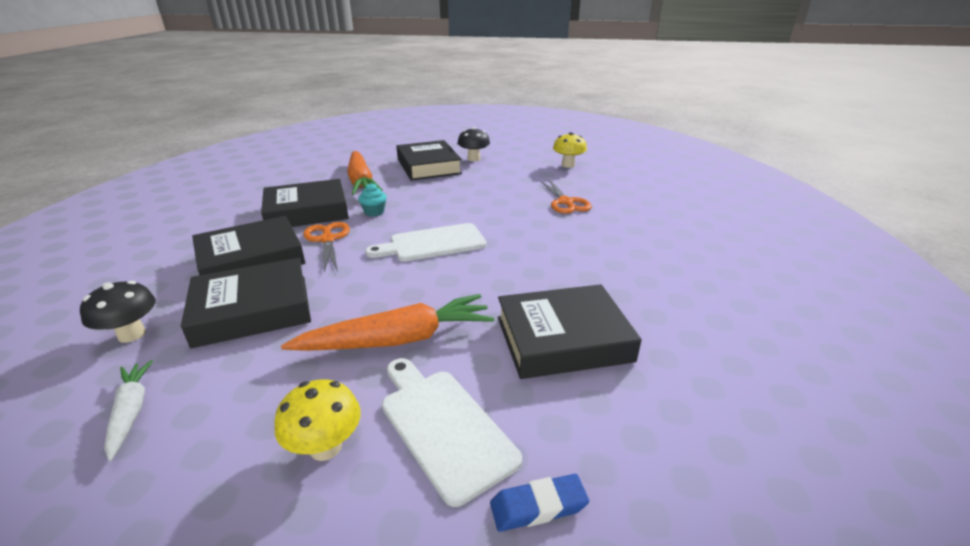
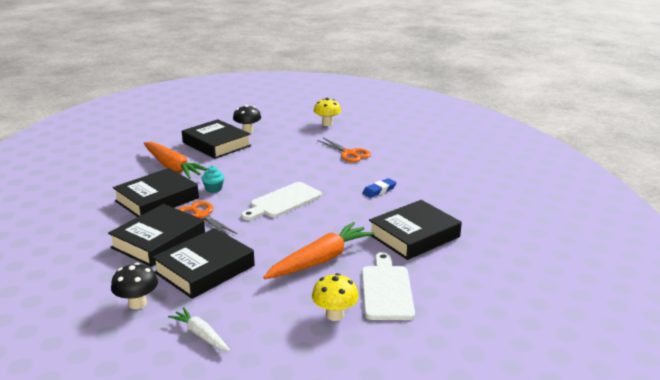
camera: 25 degrees left, 5 degrees down
white cutting board [382,358,522,507] -> white cutting board turned 60 degrees clockwise [362,252,415,320]
blue eraser [490,474,589,532] -> blue eraser moved to [362,178,396,198]

